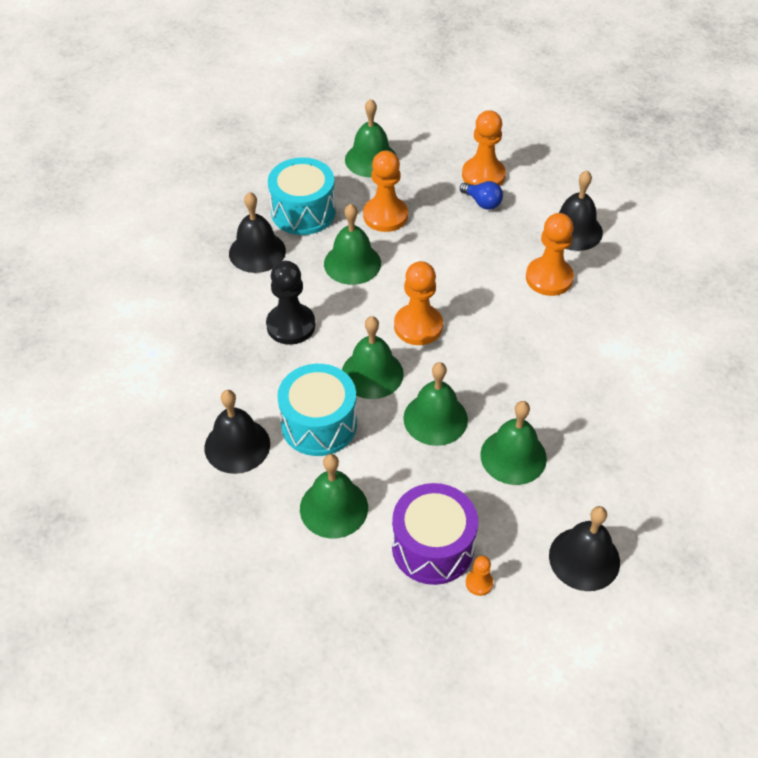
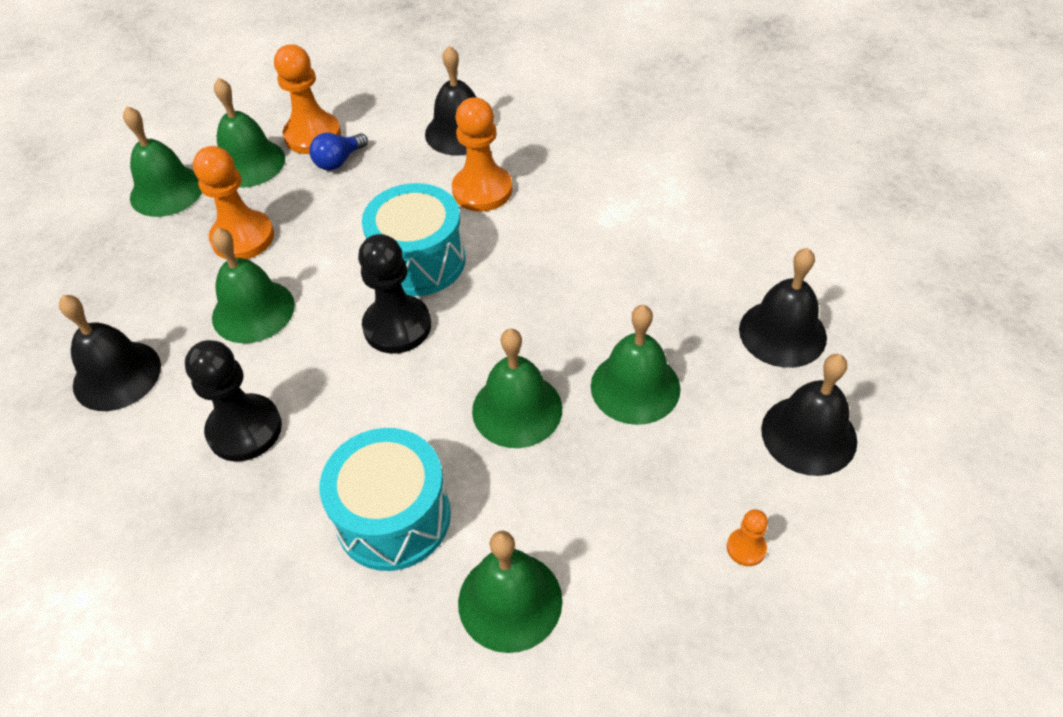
camera: 40 degrees left, 0 degrees up
black bell [205,390,270,474] -> black bell moved to [739,248,827,368]
turquoise drum [268,158,336,235] -> turquoise drum moved to [362,183,466,296]
green bell [342,316,404,399] -> green bell moved to [214,78,285,188]
purple drum [392,483,478,585] -> none
orange pawn [394,261,443,345] -> black pawn [358,234,431,354]
blue light bulb [460,181,503,210] -> blue light bulb turned 135 degrees clockwise [309,133,368,170]

